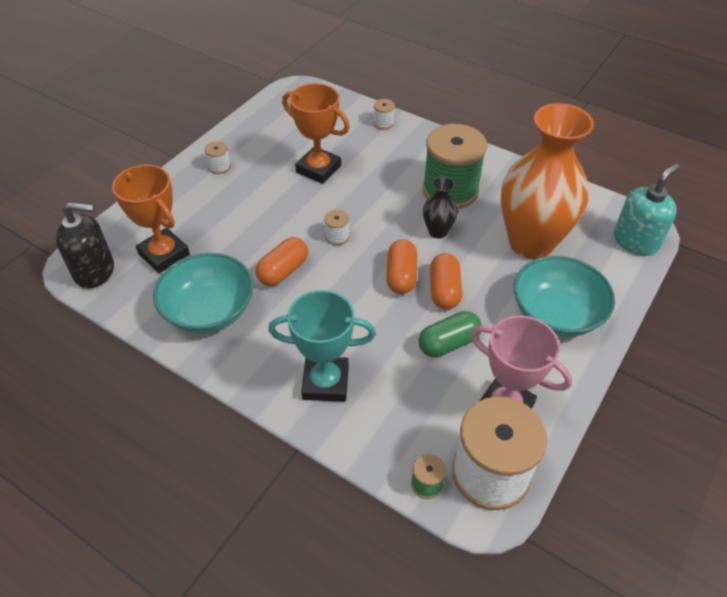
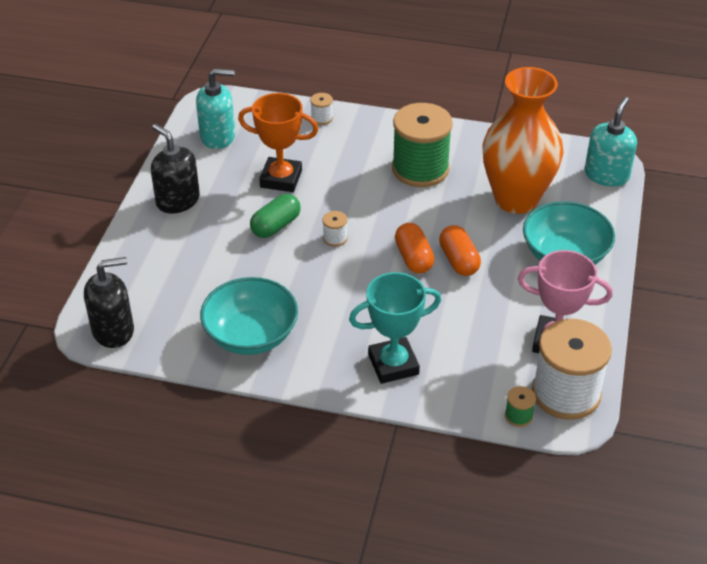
camera: 20 degrees left, 5 degrees down
orange trophy [112,165,190,273] -> none
white spool [205,141,231,174] -> black soap dispenser [151,124,200,214]
orange capsule [256,237,308,286] -> none
green capsule [419,311,482,357] -> green capsule moved to [250,194,301,238]
black vase [423,176,458,238] -> none
none -> turquoise soap dispenser [196,68,235,149]

